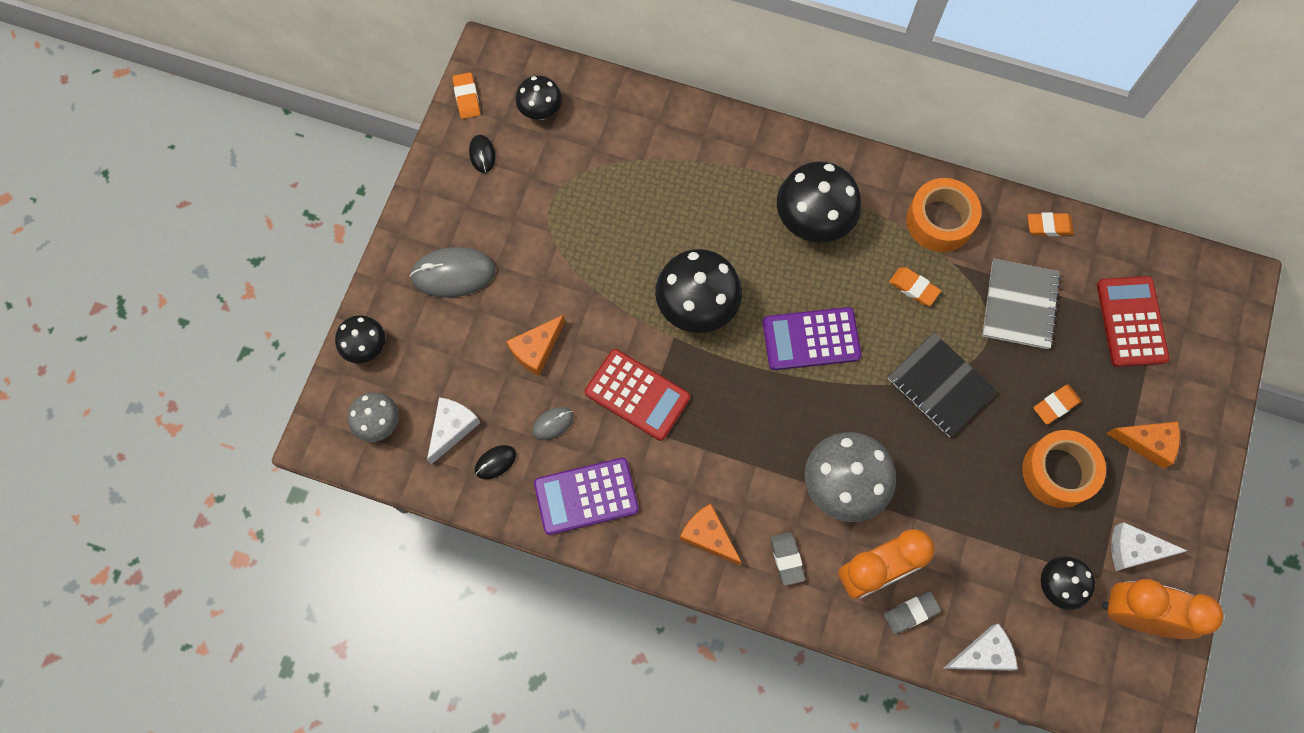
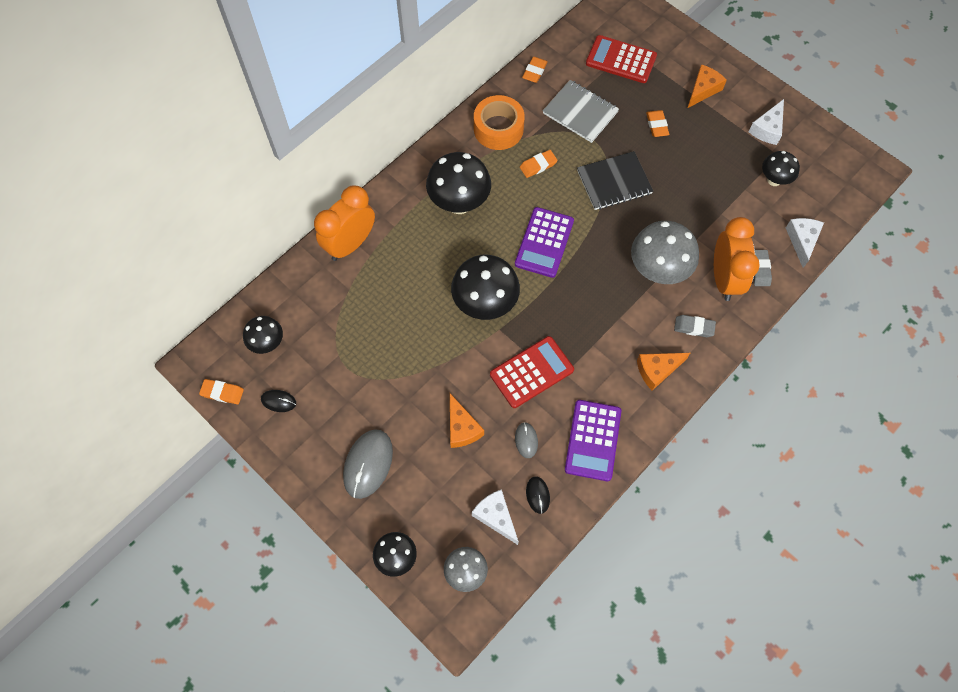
camera: 65 degrees left, 5 degrees down
orange tape [1022,430,1106,508] -> none
orange clock [1102,579,1223,639] -> orange clock moved to [314,185,375,261]

